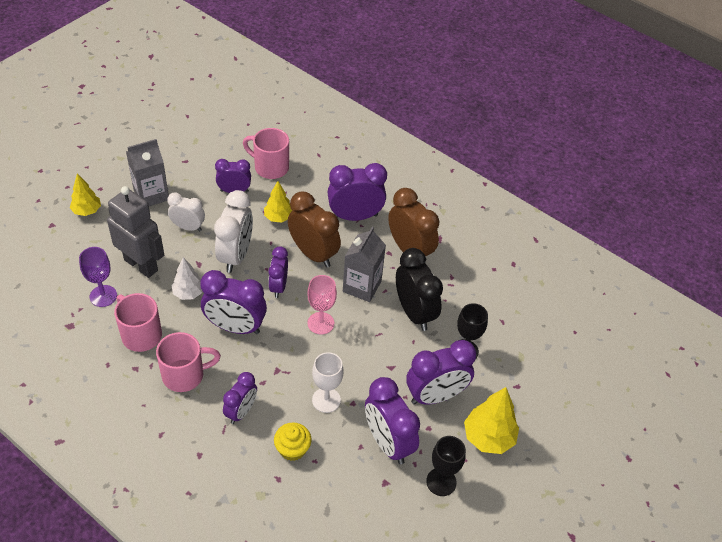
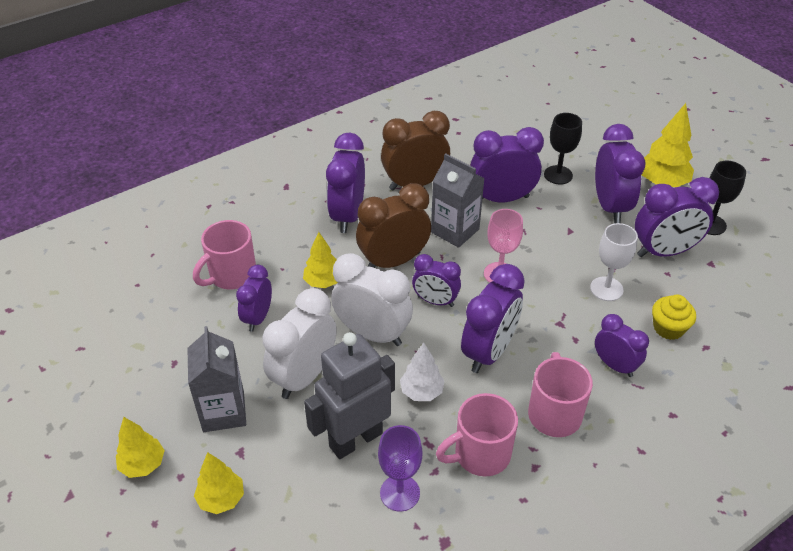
camera: 70 degrees left, 5 degrees down
white clock [167,192,205,231] -> white clock [262,288,337,399], size x1.62
black clock [396,248,443,331] -> purple clock [470,127,544,202]
none -> yellow tree [116,417,165,478]

